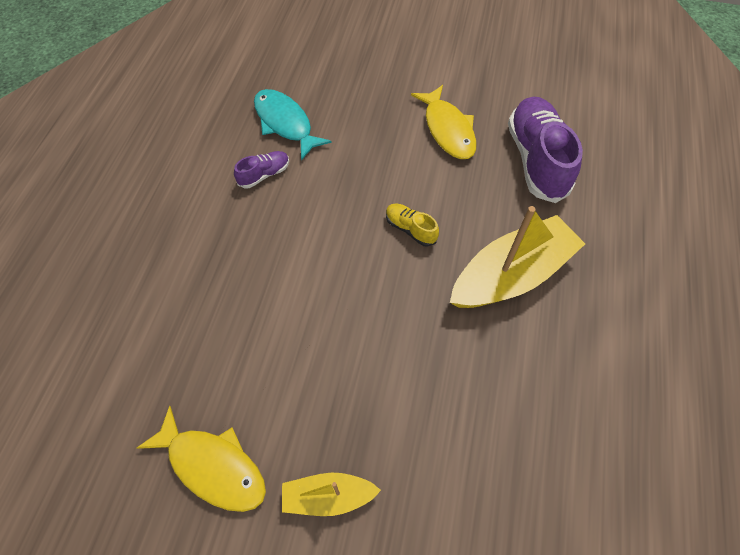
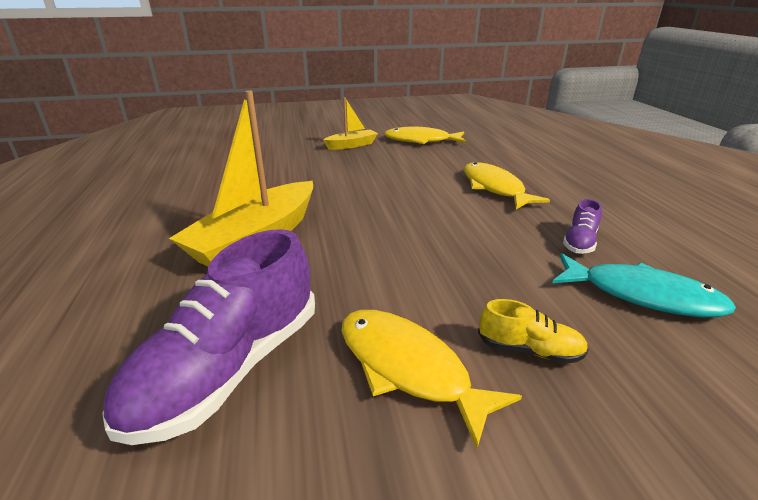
camera: 155 degrees right, 30 degrees down
yellow shoe [386,204,439,247] -> yellow shoe moved to [478,299,589,364]
purple shoe [508,97,583,203] -> purple shoe turned 60 degrees clockwise [102,229,315,445]
none -> yellow fish [464,162,550,209]

